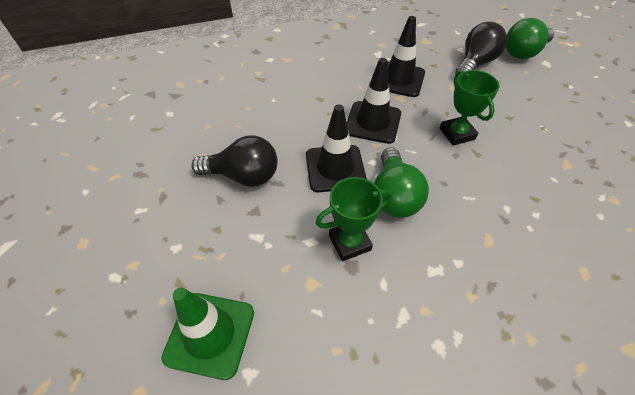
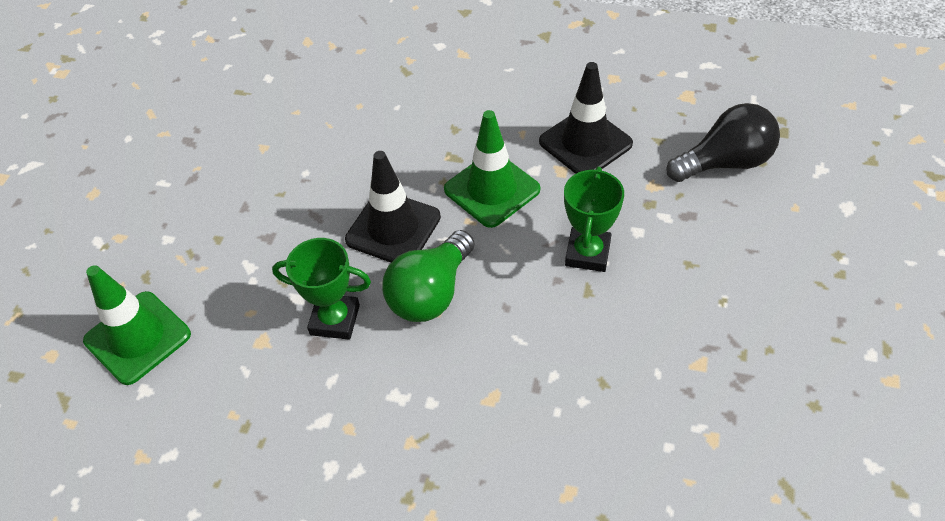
camera: 35 degrees right, 0 degrees up
black light bulb [191,135,277,187] -> none
black traffic cone [347,58,401,144] -> green traffic cone [444,110,540,228]
green light bulb [506,18,554,59] -> none

